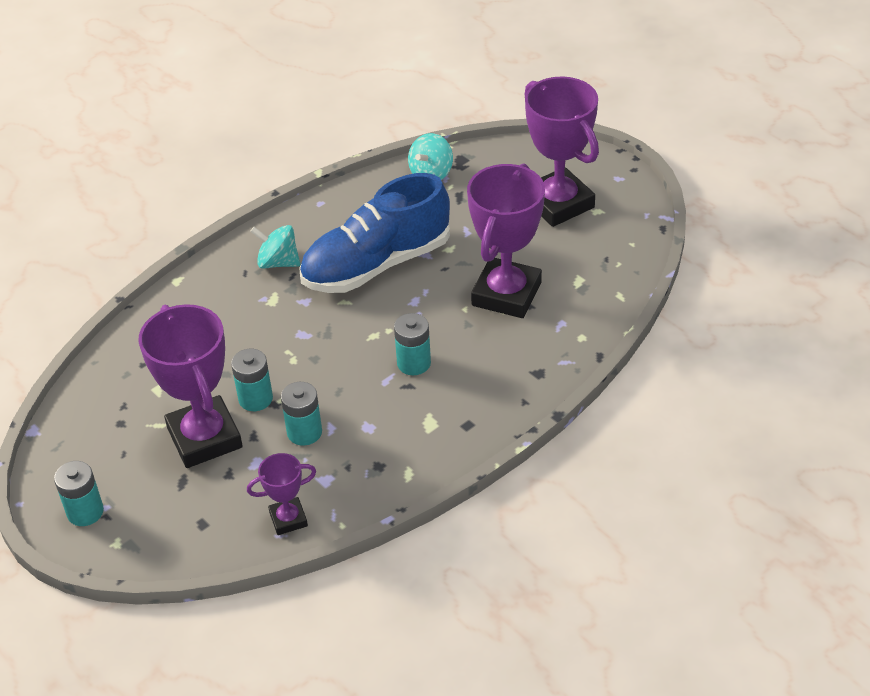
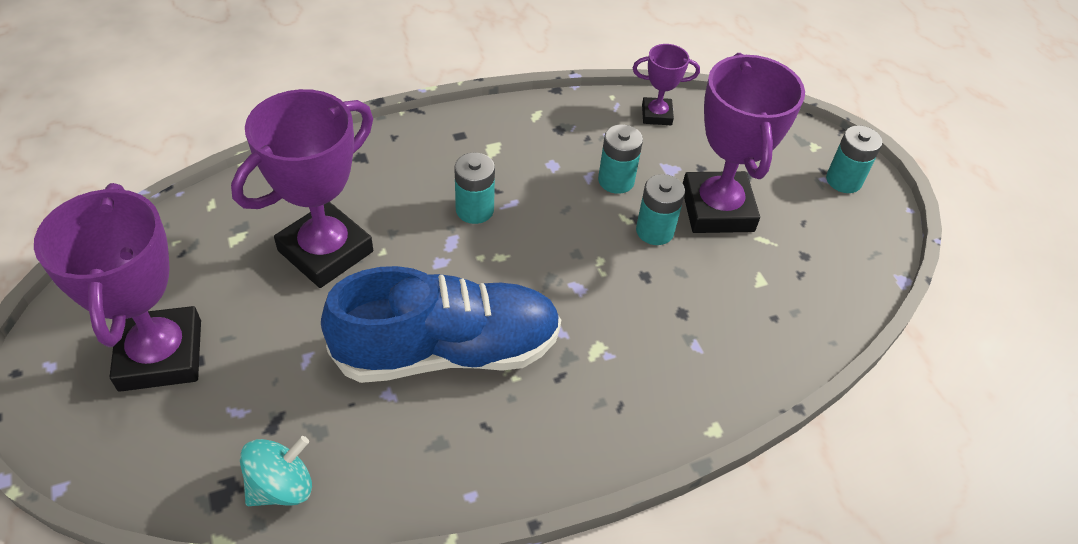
camera: 165 degrees left, 5 degrees up
turquoise spinning top [250,225,300,269] -> none

